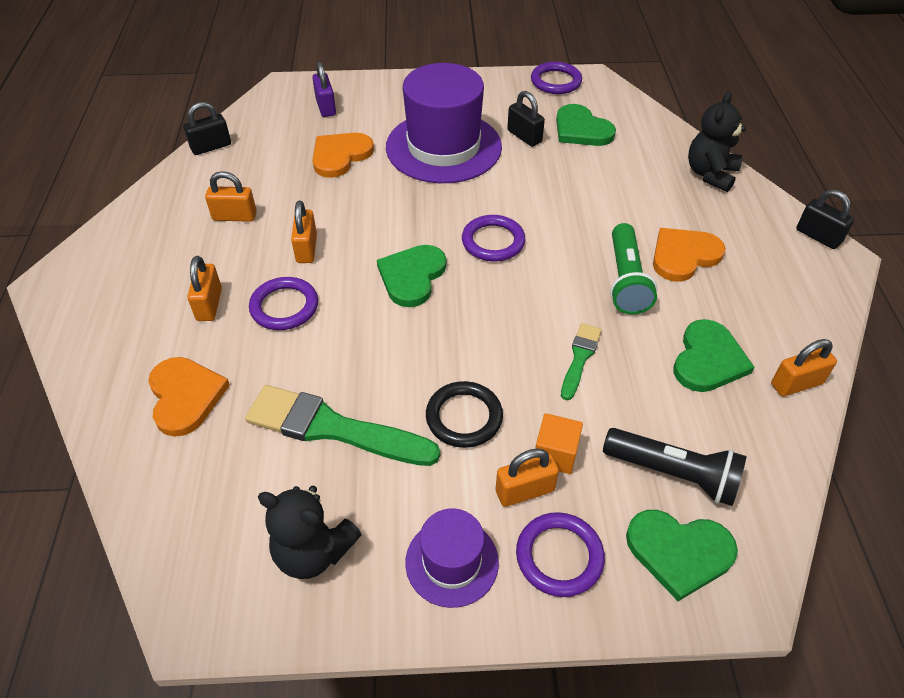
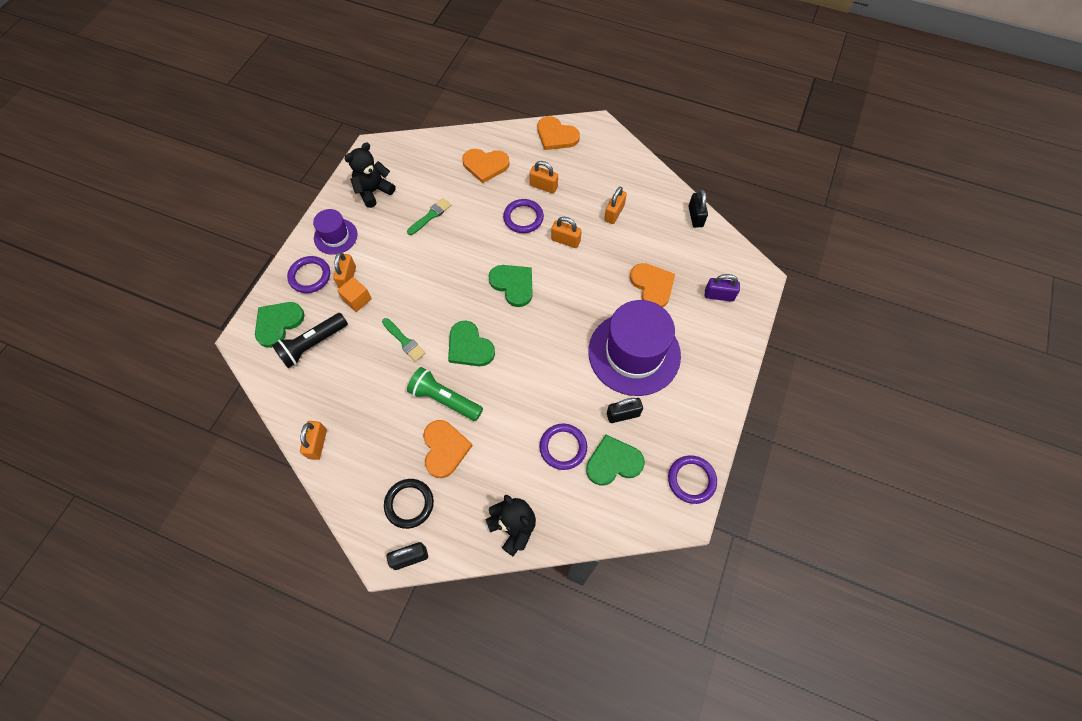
camera: 115 degrees right, 15 degrees up
green brush [245,385,440,466] -> green brush [407,198,452,235], size x0.53
black ring [426,381,503,448] -> black ring moved to [384,479,434,529]
purple ring [462,215,525,261] -> purple ring moved to [539,423,587,470]
green heart [674,319,755,392] -> green heart moved to [448,320,495,366]
none -> orange heart [537,116,580,150]

